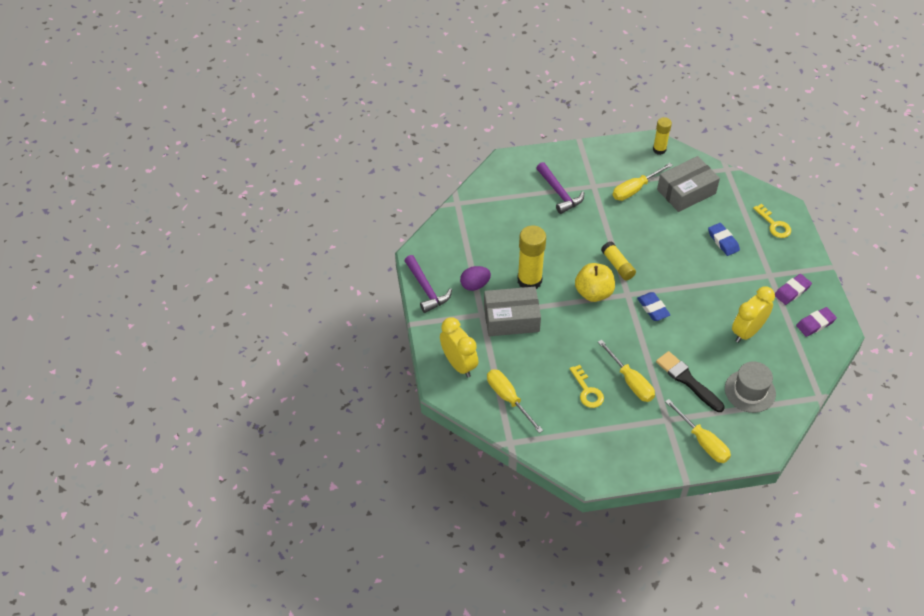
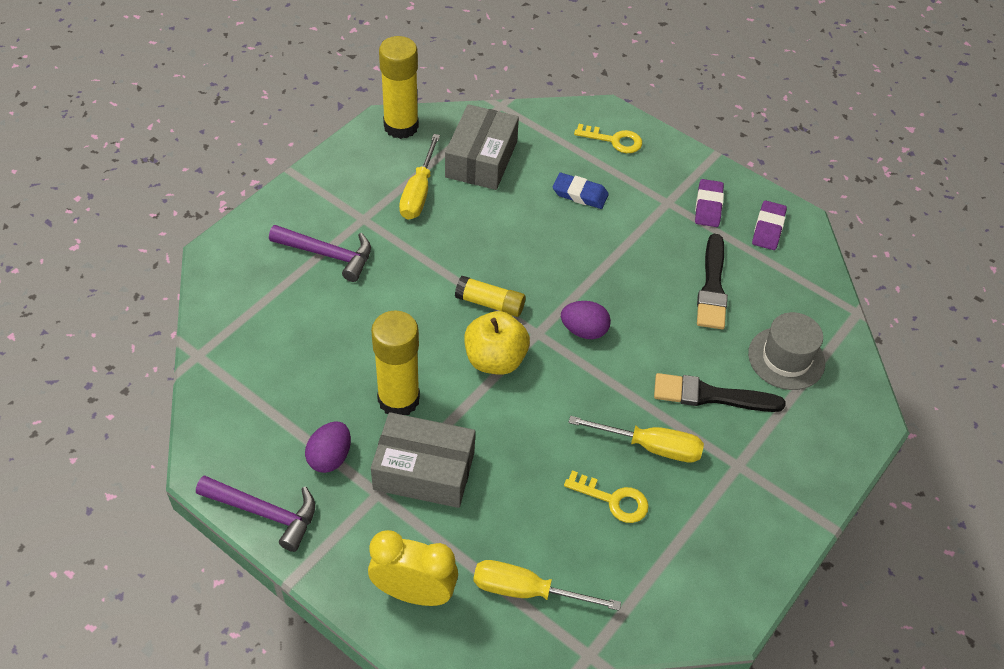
camera: 45 degrees left, 0 degrees up
grey box [484,287,541,336] -> grey box turned 60 degrees clockwise [371,412,475,508]
blue eraser [637,292,670,321] -> purple egg [561,301,611,339]
yellow glue stick [653,117,672,155] -> yellow glue stick [379,36,419,139], size x1.69
yellow screwdriver [665,399,731,463] -> none
yellow clock [732,286,775,343] -> black brush [697,234,728,329]

